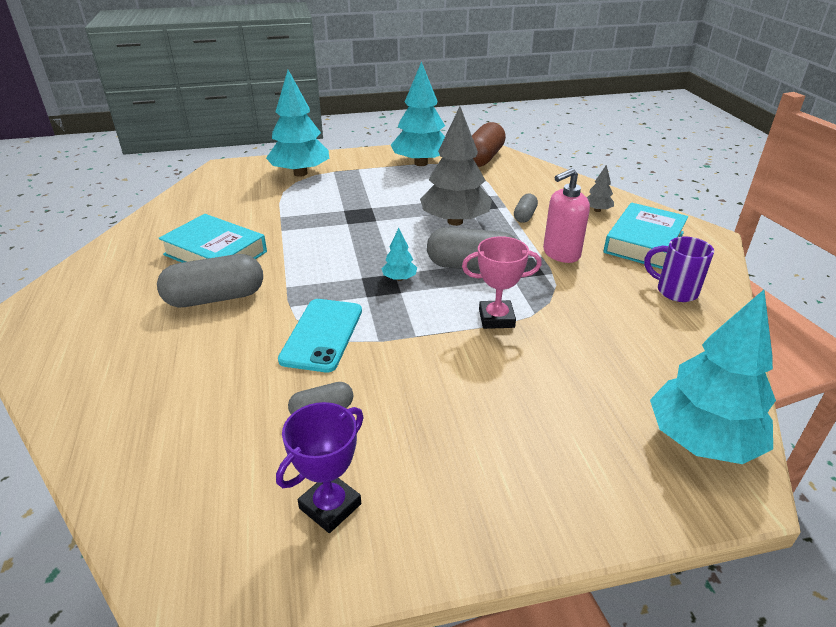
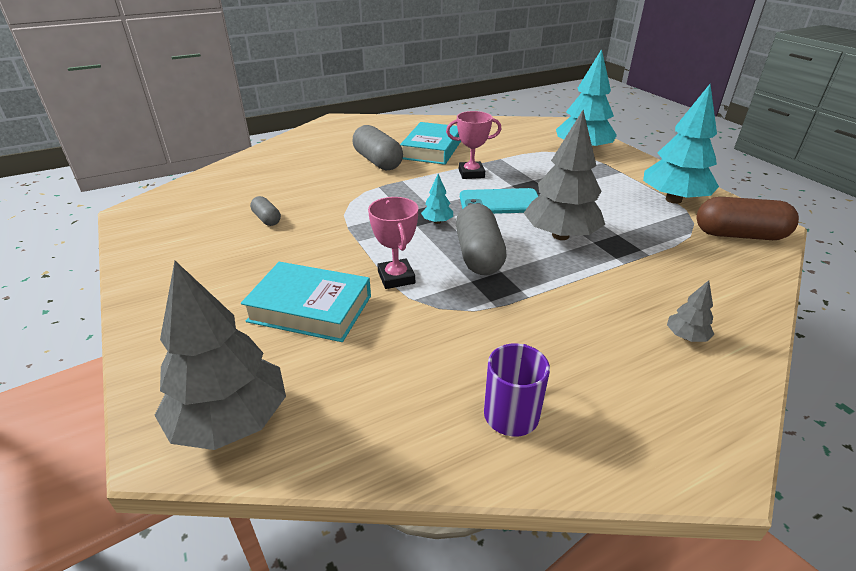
camera: 75 degrees right, 0 degrees up
purple trophy [276,402,364,533] -> none
turquoise phone [278,299,362,372] -> turquoise phone moved to [460,188,538,214]
grey capsule [514,194,538,223] -> none
pink soap dispenser [543,168,590,263] -> none
turquoise book [603,203,688,269] -> turquoise book moved to [241,262,371,342]
turquoise tree [650,290,776,464] -> grey tree [154,261,286,450]
none -> pink trophy [446,111,501,179]

